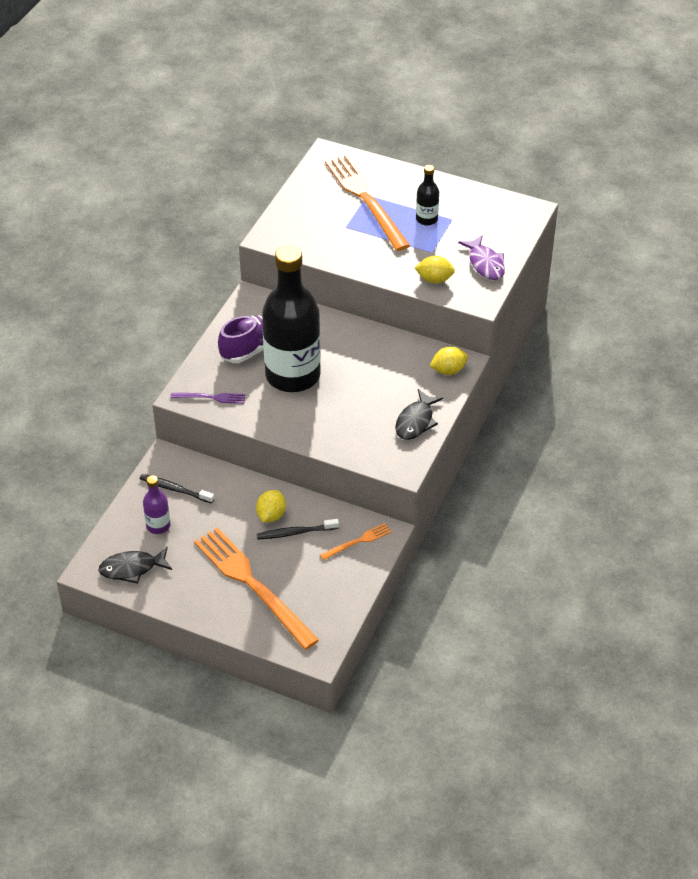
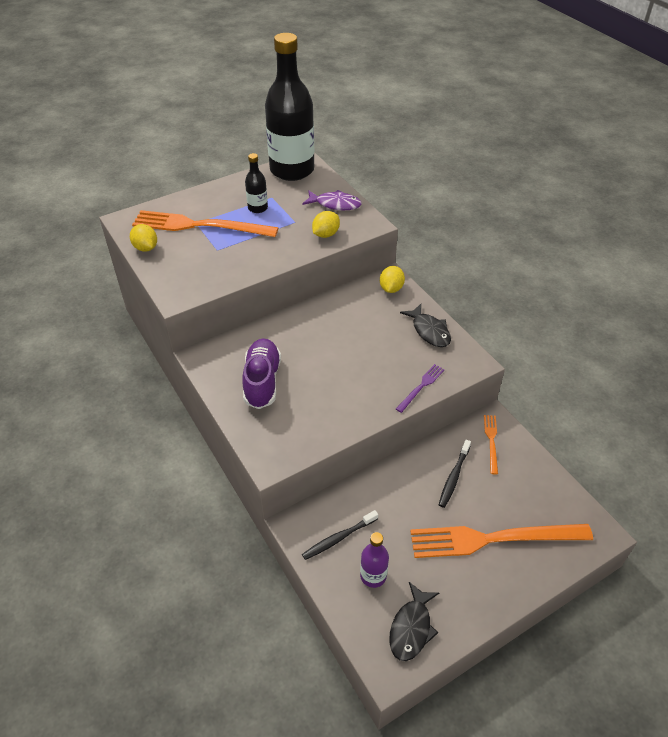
camera: 55 degrees left, 0 degrees up
purple fork [170,393,245,404] -> purple fork moved to [396,364,445,413]
yellow lemon [256,490,286,523] -> yellow lemon moved to [130,224,157,252]
black bottle [262,245,321,392] -> black bottle moved to [265,33,314,181]

